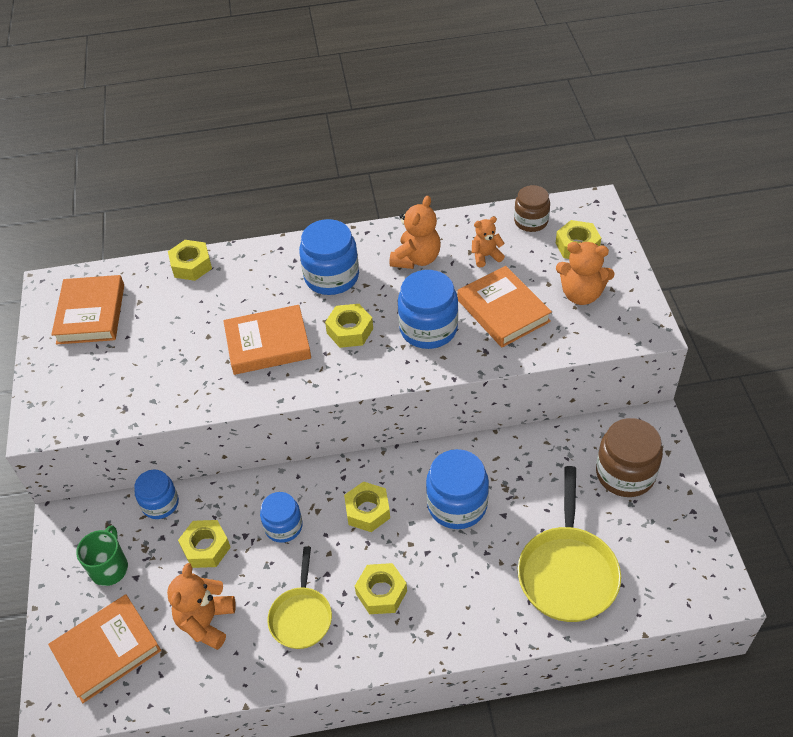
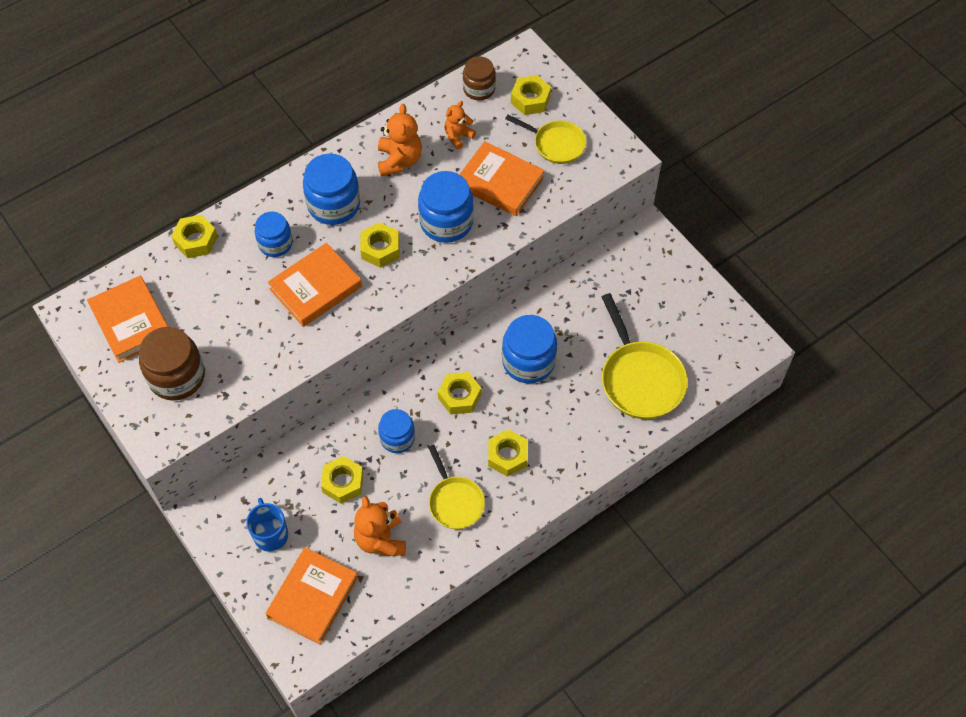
camera: 30 degrees left, 10 degrees up
green mug [76,525,128,586] -> blue mug [246,498,288,552]
blue jar [134,470,179,519] -> blue jar moved to [255,211,293,257]
orange teddy bear [556,242,615,305] -> yellow pan [505,115,586,164]
brown jar [596,418,663,497] -> brown jar moved to [139,327,205,401]

